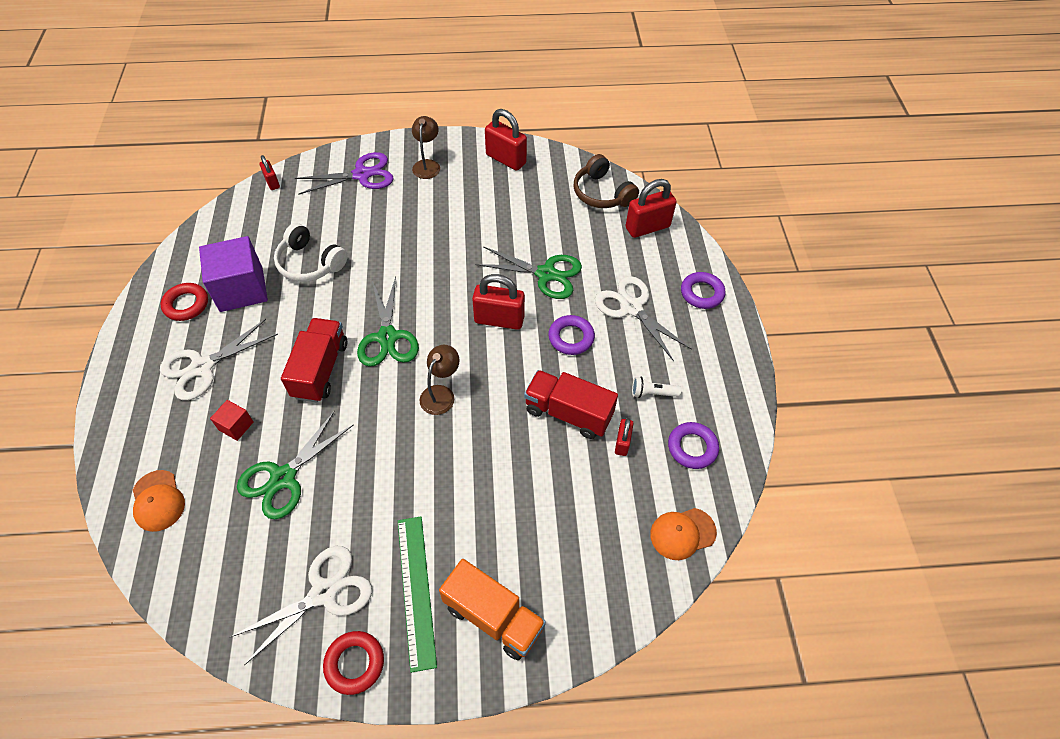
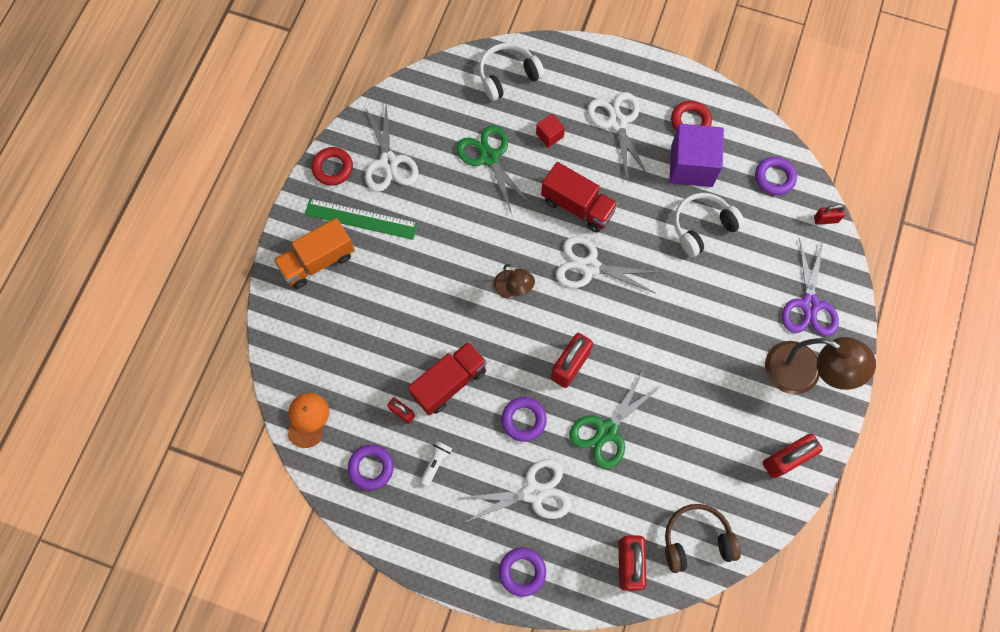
camera: 115 degrees right, 15 degrees up
orange cap [133,470,185,532] -> white headphones [479,43,544,101]
green scissors [357,277,419,367] -> white scissors [556,236,661,293]
brown lamp [412,116,440,179] -> brown lamp [765,337,876,394], size x1.76
none -> purple ring [755,157,797,195]

